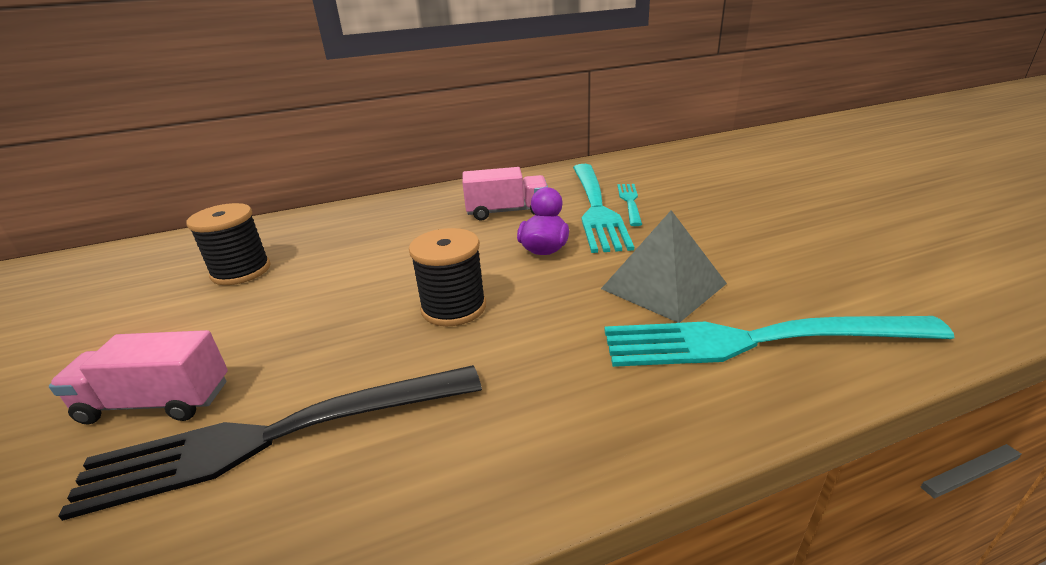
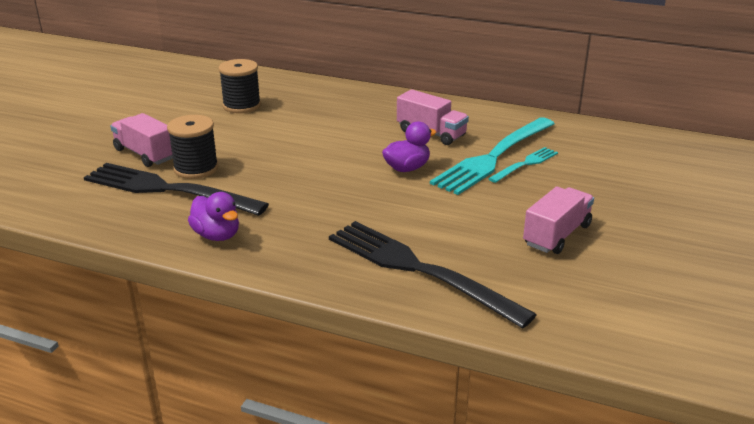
camera: 40 degrees right, 0 degrees up
black spool [409,228,486,326] -> black spool moved to [167,115,219,179]
grey pyramid [601,210,727,323] -> none
turquoise fork [604,316,955,367] -> black fork [329,221,537,329]
none -> purple duck [188,192,239,241]
none -> pink truck [523,187,594,254]

